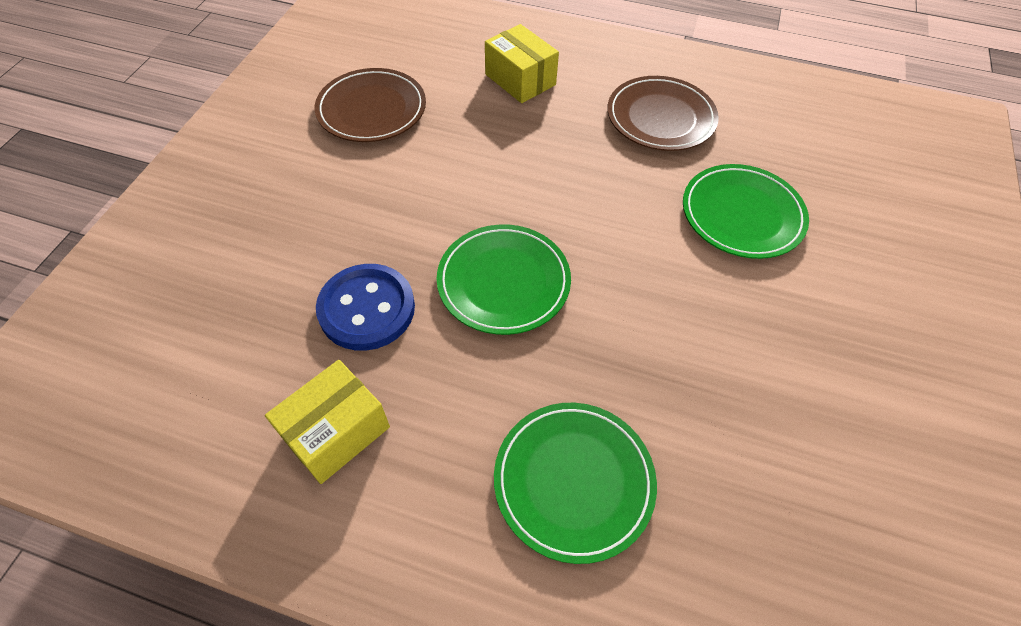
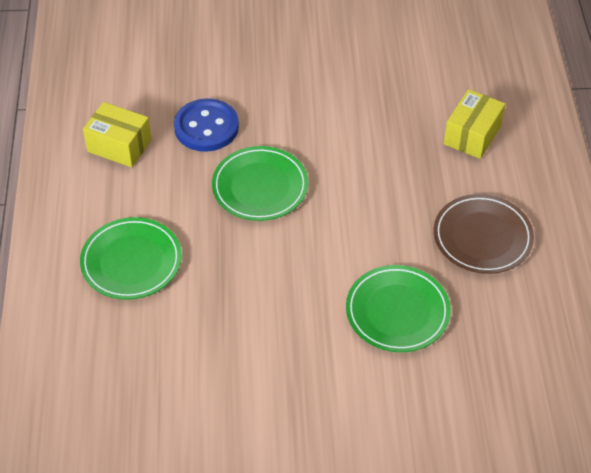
camera: 70 degrees right, 5 degrees down
brown plate [315,68,426,142] -> none

